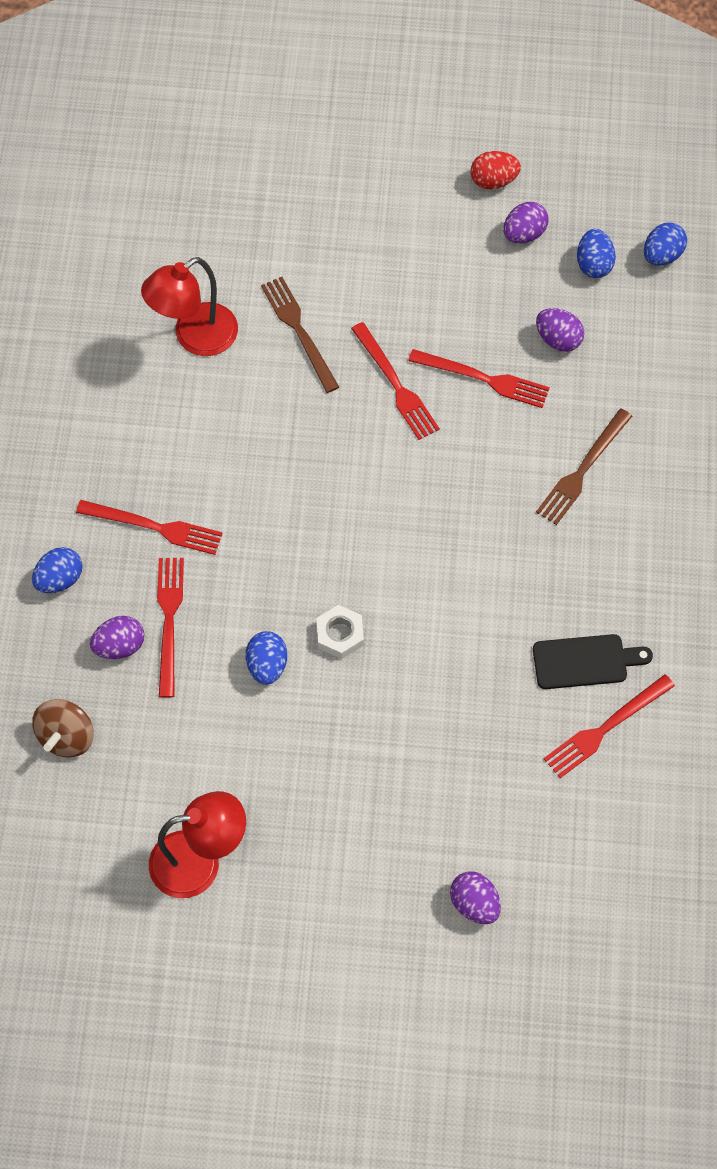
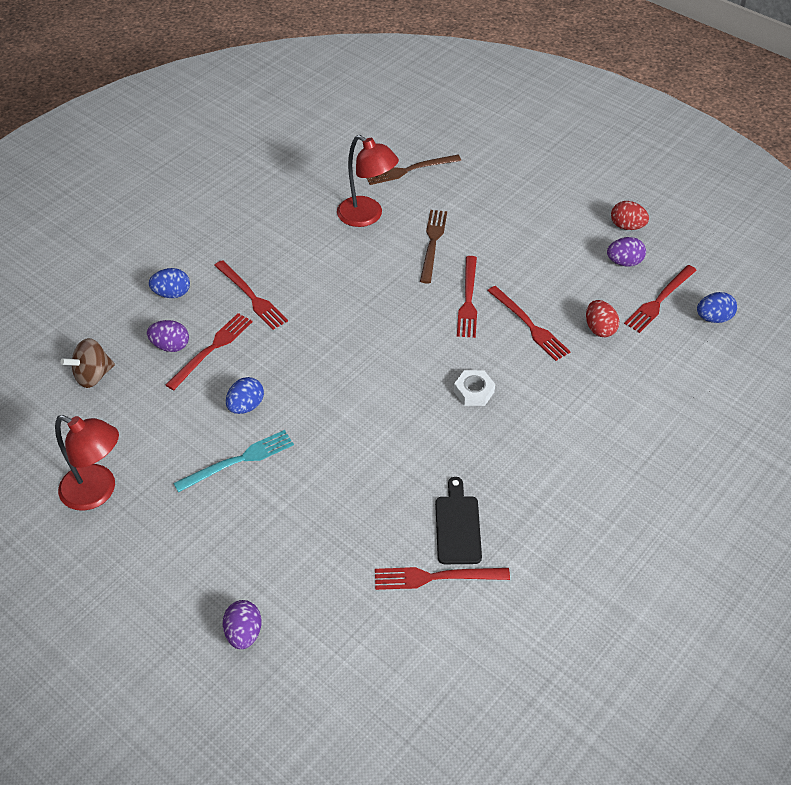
camera: 35 degrees right, 15 degrees down
red lamp [141,257,238,356] -> red lamp turned 135 degrees counterclockwise [337,135,399,227]
white nut [316,605,364,659] -> white nut moved to [454,370,495,406]
black cutting board [533,634,653,689] -> black cutting board turned 120 degrees counterclockwise [435,477,482,564]
purple egg [536,308,584,352] -> red egg [586,300,619,337]
brown fork [536,409,632,525] -> brown fork moved to [366,155,461,185]
blue egg [577,229,616,278] -> red fork [624,265,697,333]
none -> turquoise fork [173,430,294,493]

